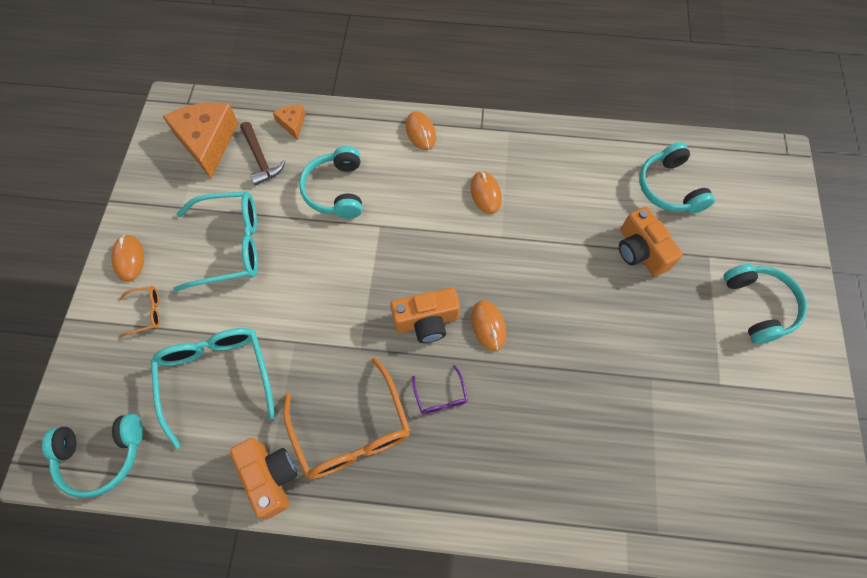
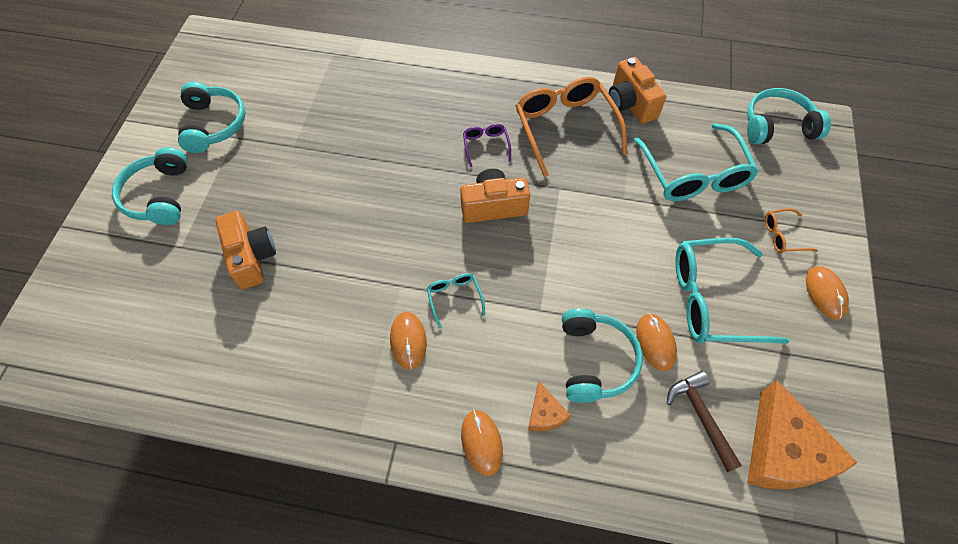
camera: 175 degrees left, 5 degrees down
orange cheese [273,105,306,140] -> orange cheese moved to [528,382,571,431]
orange mouse [471,300,506,351] -> orange mouse moved to [636,313,677,371]
turquoise headphones [639,142,715,214] -> turquoise headphones moved to [178,82,246,153]
none -> turquoise glasses [427,273,485,329]

